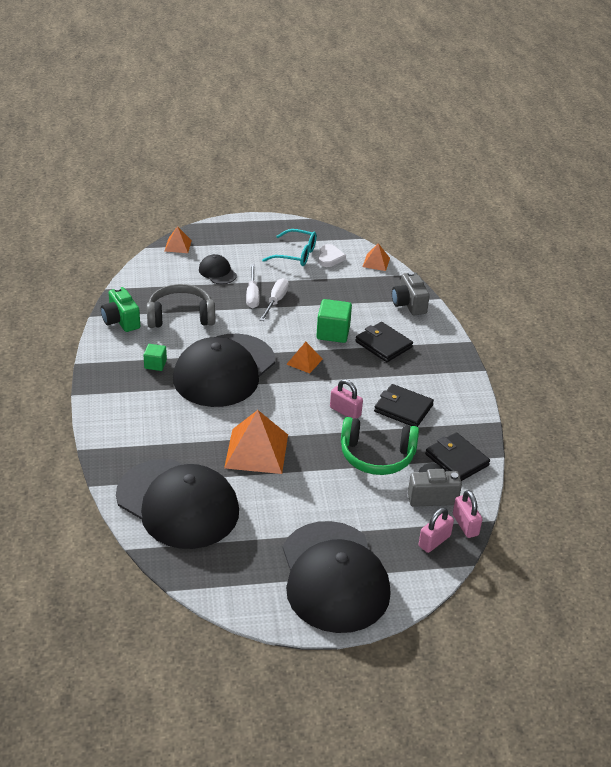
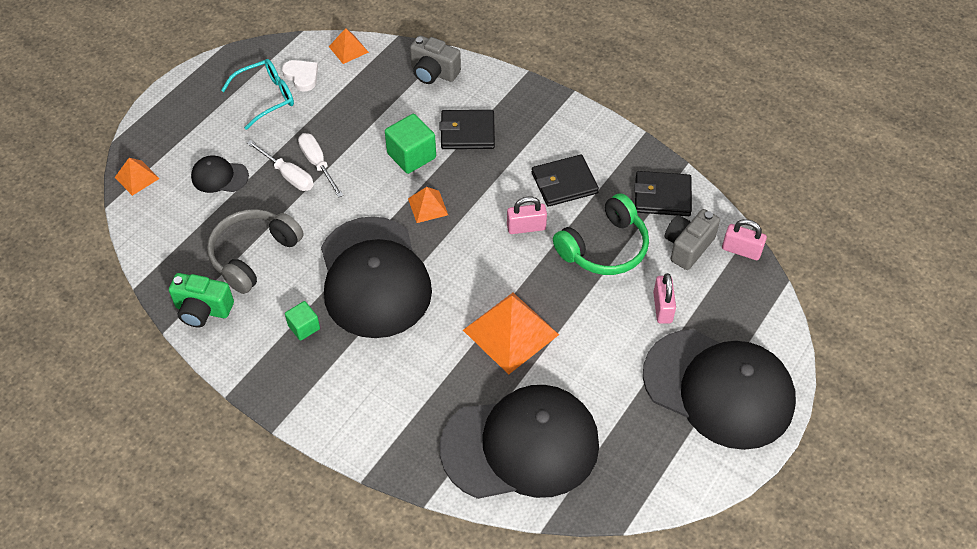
camera: 45 degrees left, 15 degrees up
pink padlock [419,508,454,553] -> pink padlock moved to [653,273,676,324]

